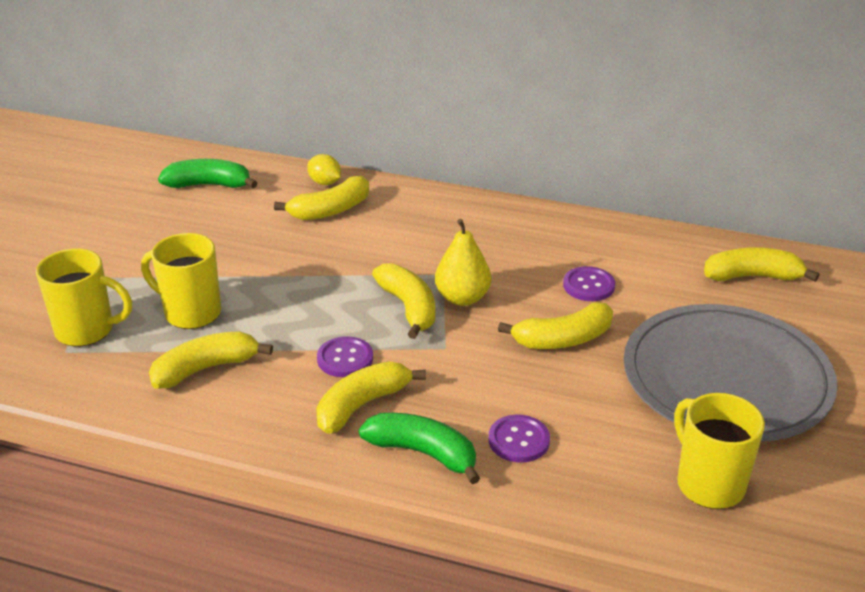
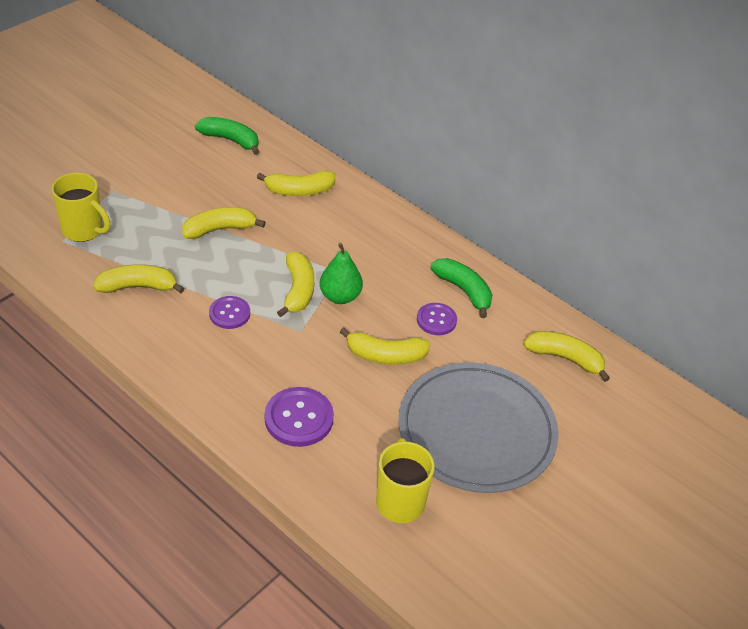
camera: 20 degrees right, 10 degrees up
yellow mug [141,233,221,329] -> none
yellow lemon [307,154,341,185] -> none
yellow banana [316,361,426,434] -> yellow banana moved to [182,207,266,239]
green banana [359,413,480,484] -> green banana moved to [430,258,492,318]
yellow pear [435,219,491,306] -> green pear [320,243,363,304]
purple button [488,415,550,463] -> purple button [265,387,334,447], size x1.55

